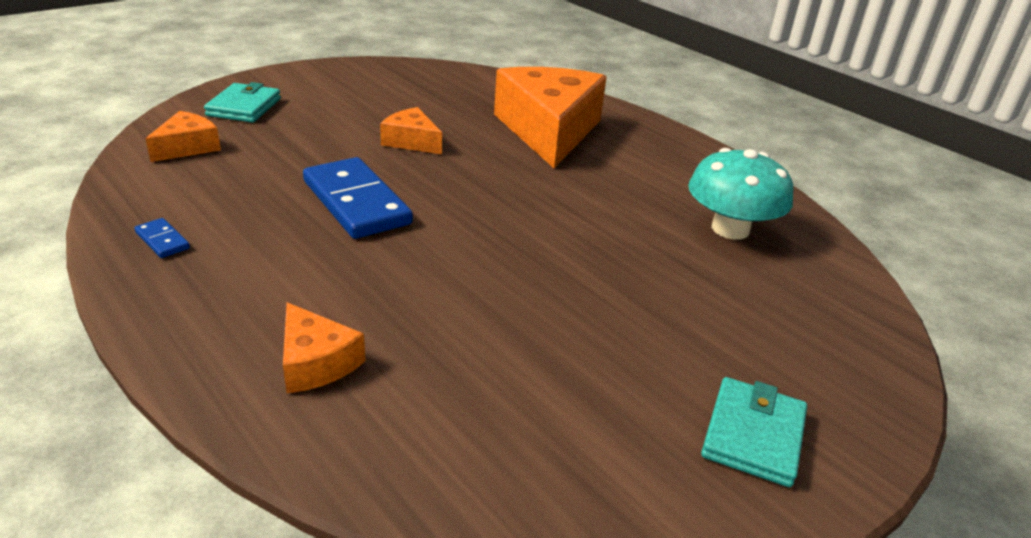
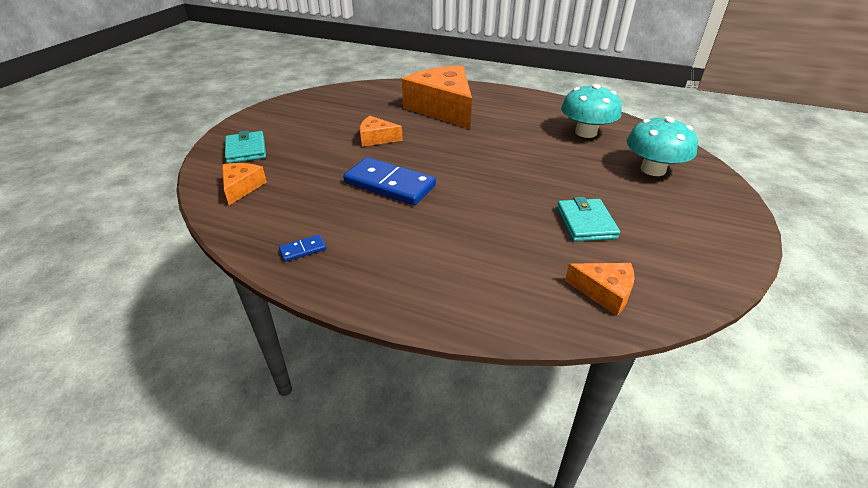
camera: 25 degrees left, 5 degrees up
blue domino [134,218,190,258] -> blue domino turned 45 degrees counterclockwise [279,234,327,262]
orange cheese [283,302,365,393] -> orange cheese moved to [565,263,635,316]
turquoise wallet [701,377,807,487] -> turquoise wallet moved to [557,197,620,242]
none -> turquoise mushroom [627,116,698,176]

